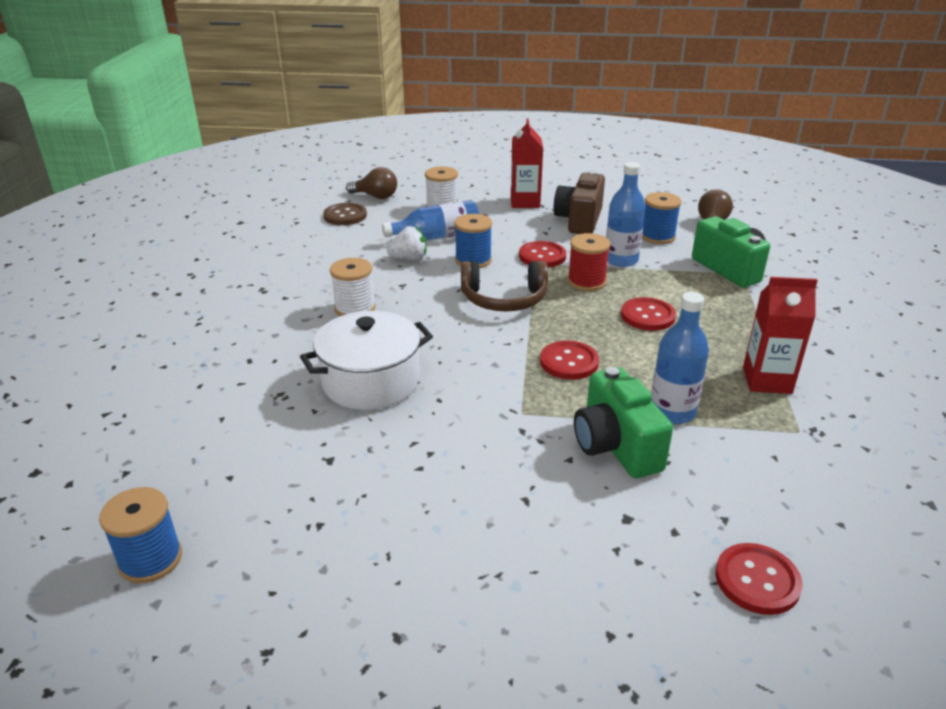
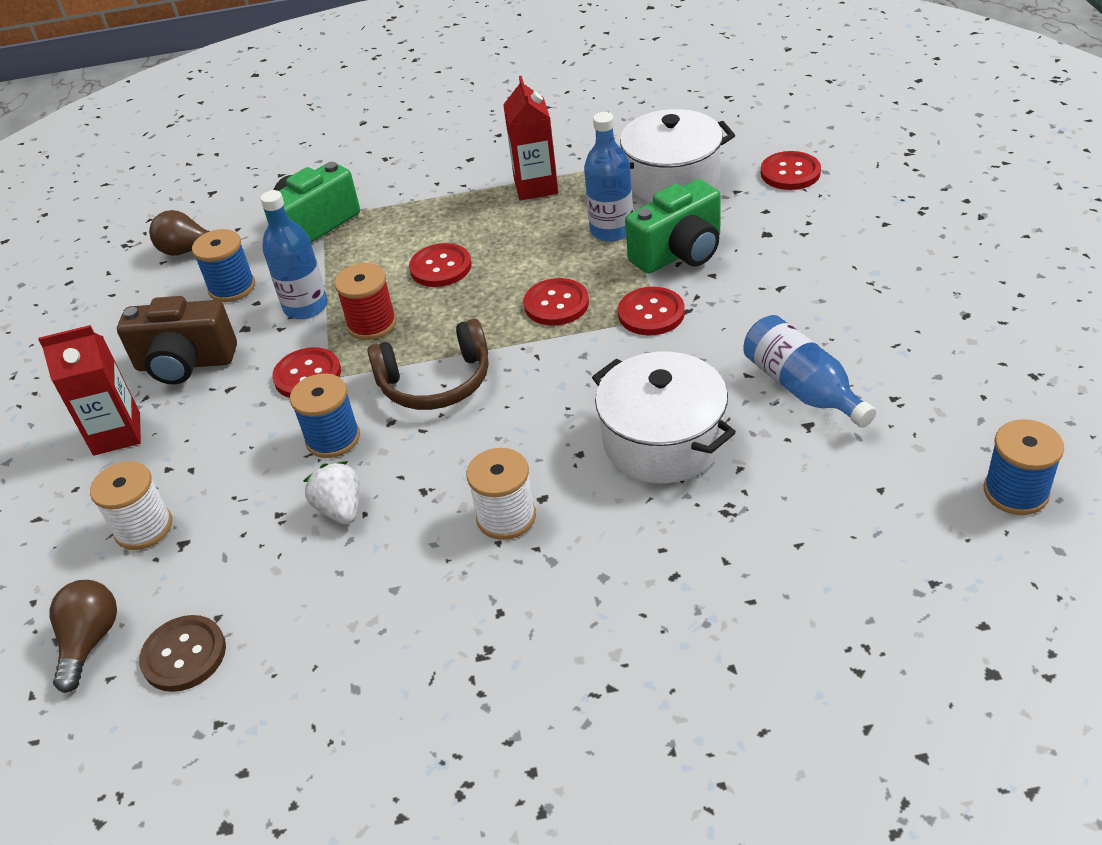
camera: 100 degrees left, 10 degrees up
blue bottle [382,200,479,241] -> blue bottle moved to [743,315,876,428]
brown headphones [461,261,548,312] -> brown headphones turned 90 degrees clockwise [367,319,489,410]
none -> red button [618,287,685,335]
none -> white pot [620,109,735,203]

